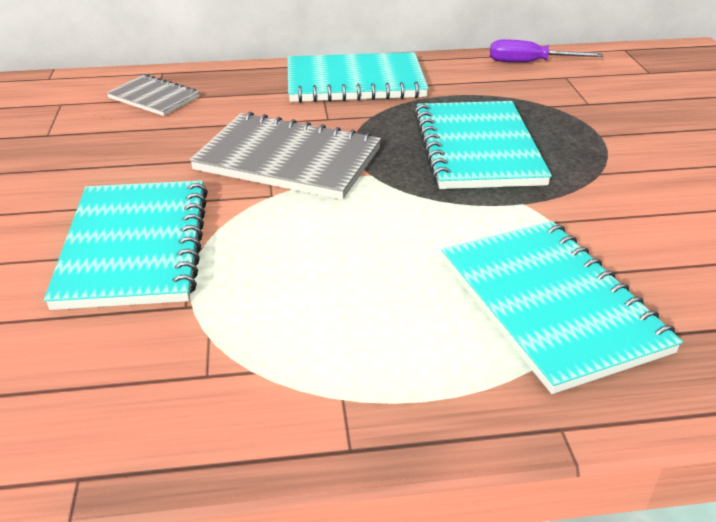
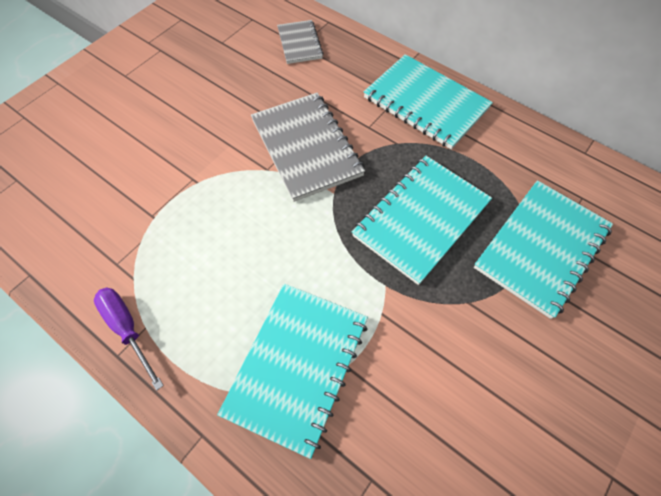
camera: 45 degrees right, 25 degrees up
turquoise notebook [44,180,208,310] -> turquoise notebook moved to [474,180,613,319]
purple screwdriver [490,39,603,62] -> purple screwdriver moved to [94,288,164,391]

